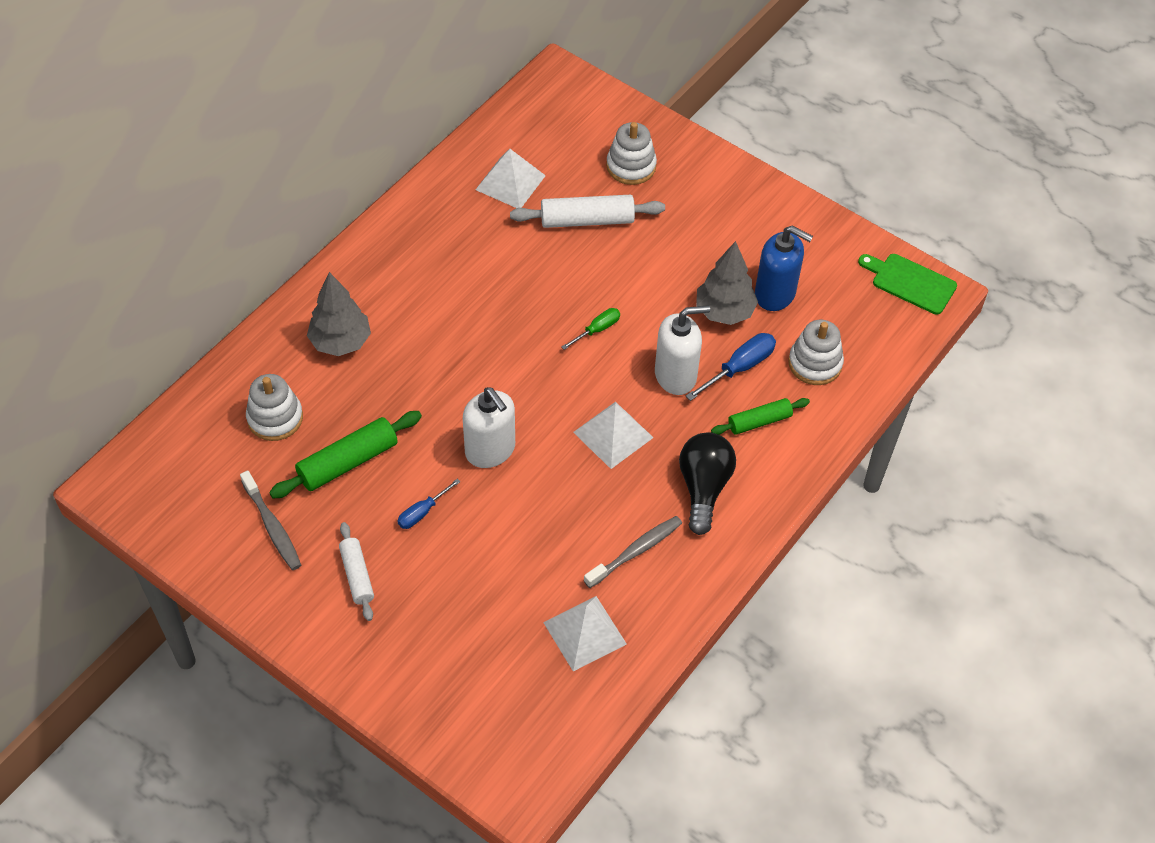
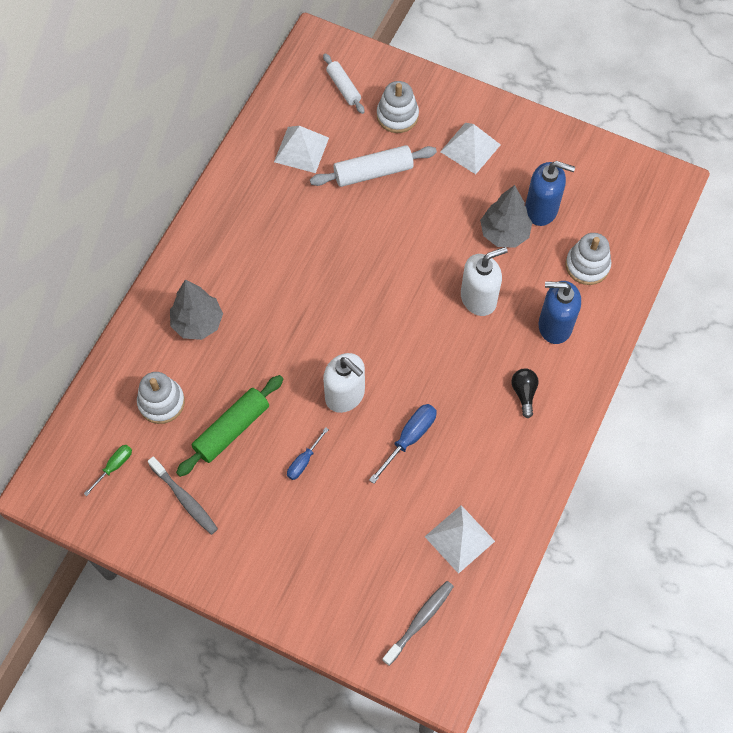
camera: 10 degrees left, 10 degrees up
white rolling pin [339,522,374,621] -> white rolling pin moved to [323,53,365,114]
green screwdriver [562,308,620,350] -> green screwdriver moved to [84,445,132,496]
white pyramid [573,402,654,469] -> white pyramid moved to [440,123,501,174]
grey toothbrush [584,516,682,588] -> grey toothbrush moved to [382,581,454,666]
black light bulb [679,432,736,535] -> black light bulb [511,368,539,418], size x0.58
blue screwdriver [686,333,776,401] -> blue screwdriver moved to [369,404,437,484]
green rolling pin [711,398,810,435] -> blue soap dispenser [539,281,581,344]
green cutting board [858,254,957,315] -> none

